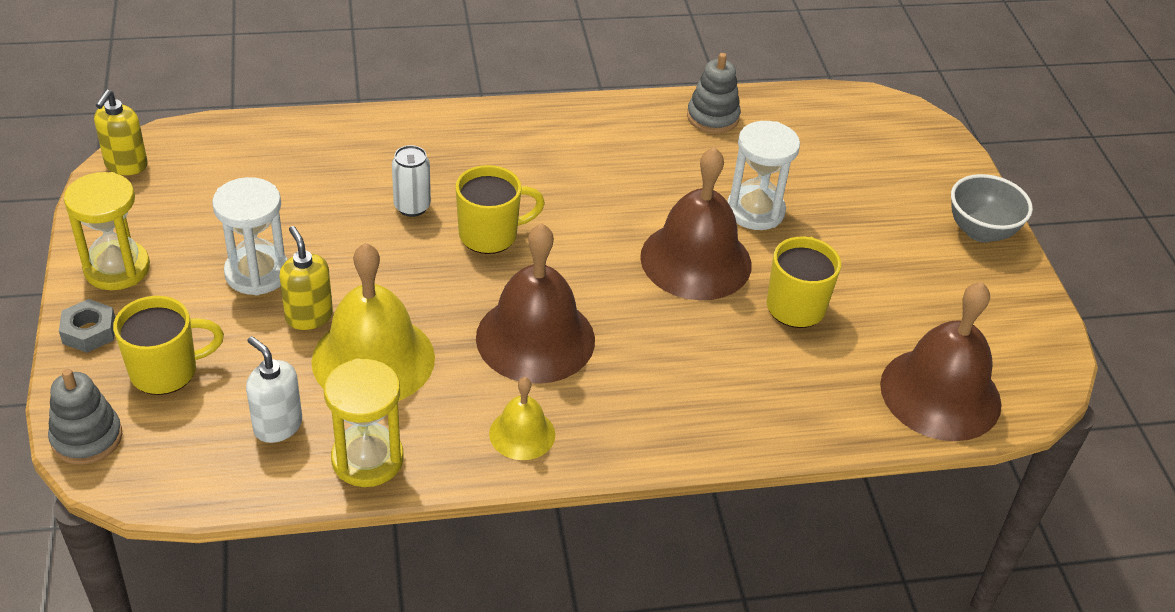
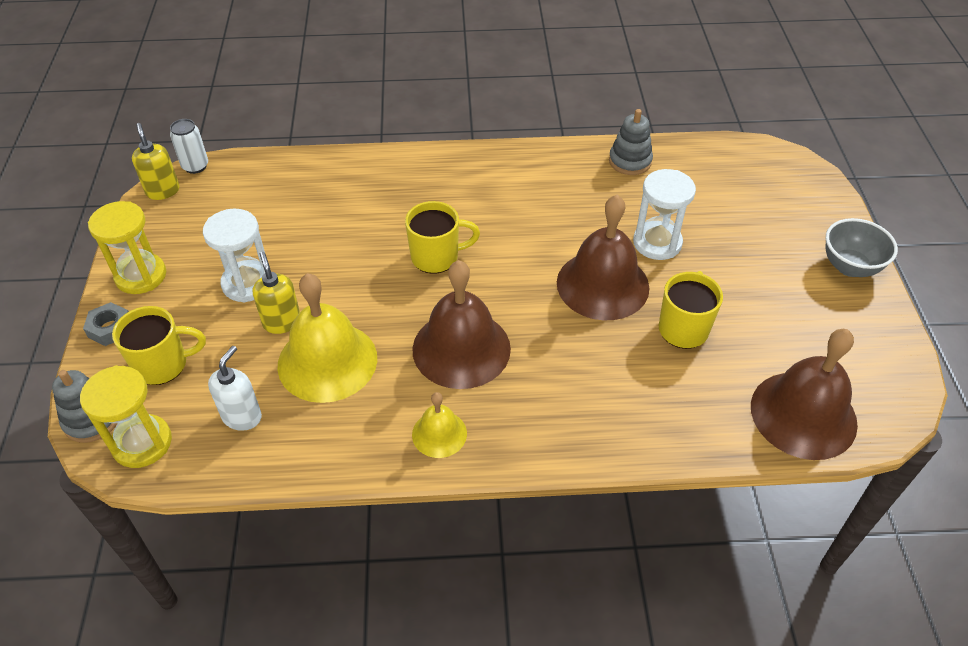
camera: 10 degrees right, 5 degrees up
yellow soap dispenser [94,89,148,175] -> yellow soap dispenser turned 135 degrees clockwise [132,123,180,200]
white soap dispenser [246,336,302,443] -> white soap dispenser turned 60 degrees clockwise [208,346,262,431]
yellow hourglass [324,359,404,487] -> yellow hourglass moved to [80,365,172,468]
white can [392,145,431,217] -> white can moved to [170,119,208,174]

